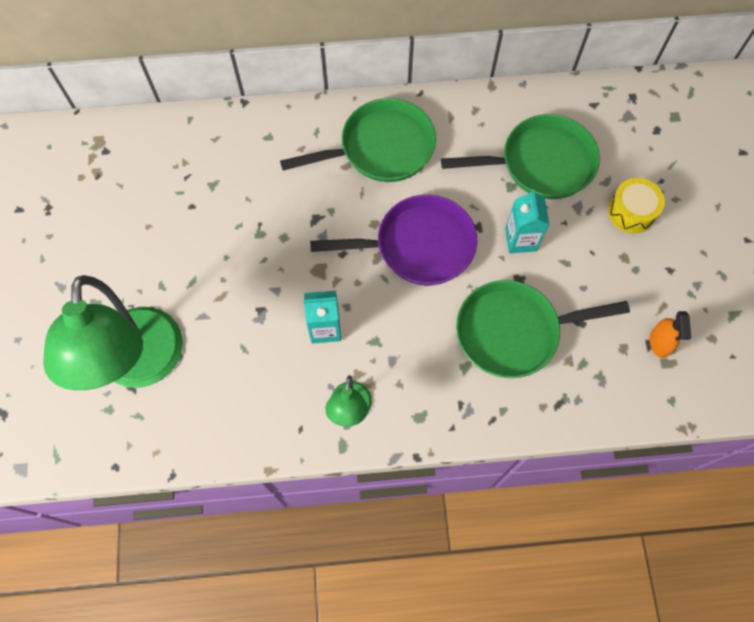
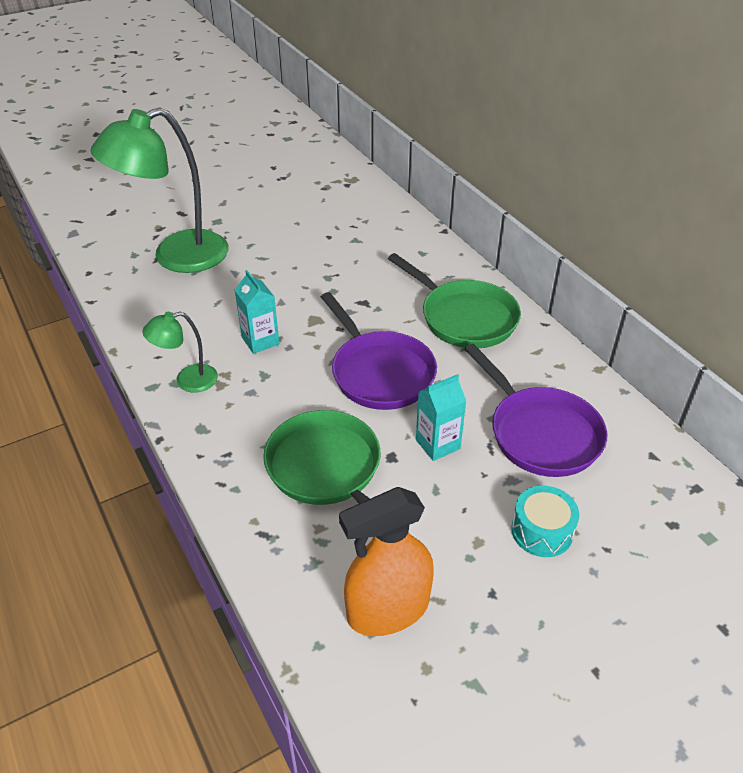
camera: 65 degrees right, 25 degrees down
green pan [441,114,600,199] -> purple pan [465,344,607,477]
yellow drum [608,178,665,234] -> turquoise drum [511,486,579,557]
orange spray bottle [650,311,691,358] -> orange spray bottle [339,487,434,636], size x2.00

